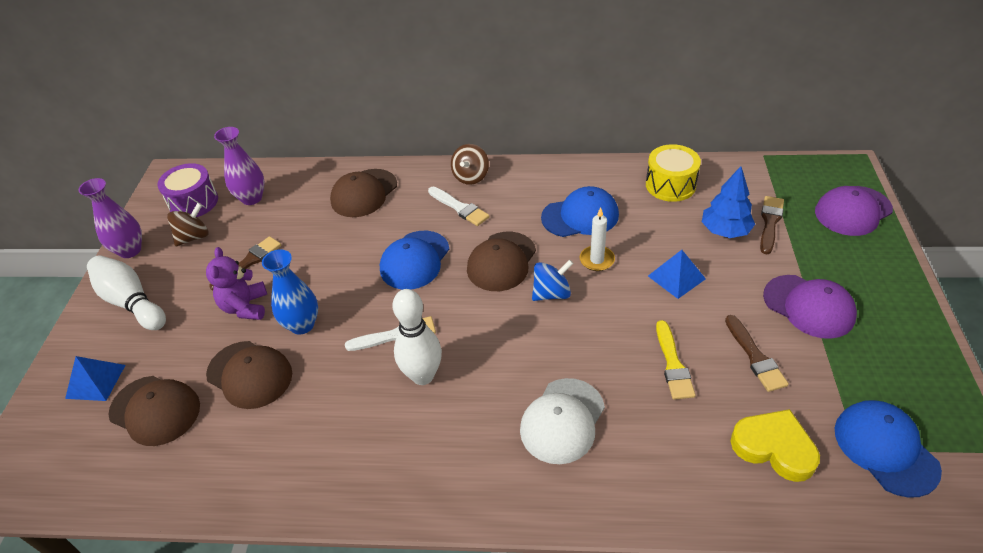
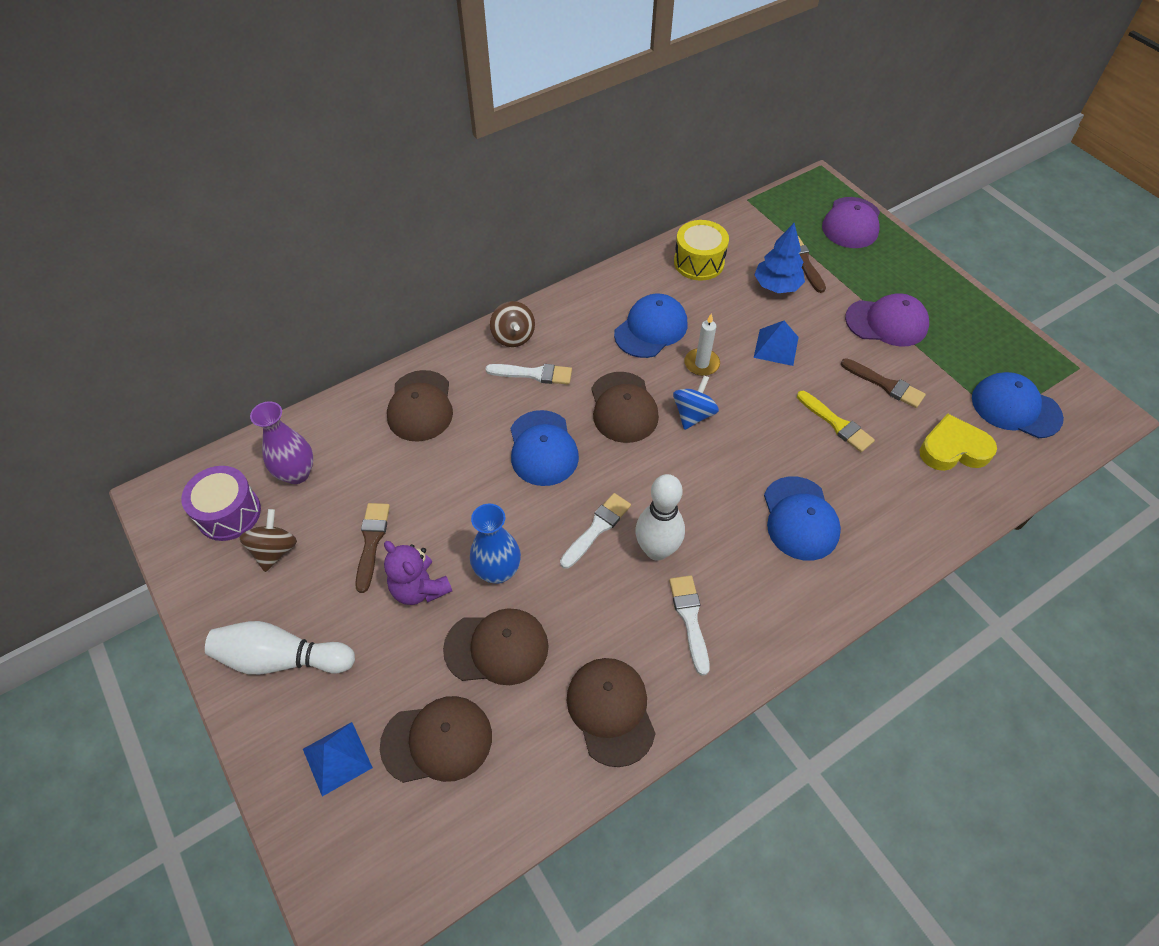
camera: 40 degrees left, 10 degrees up
purple vase [78,178,142,258] -> none
white cap [520,378,605,464] -> blue cap [764,476,841,561]
none -> brown cap [567,658,656,767]
none -> white brush [669,575,710,675]

